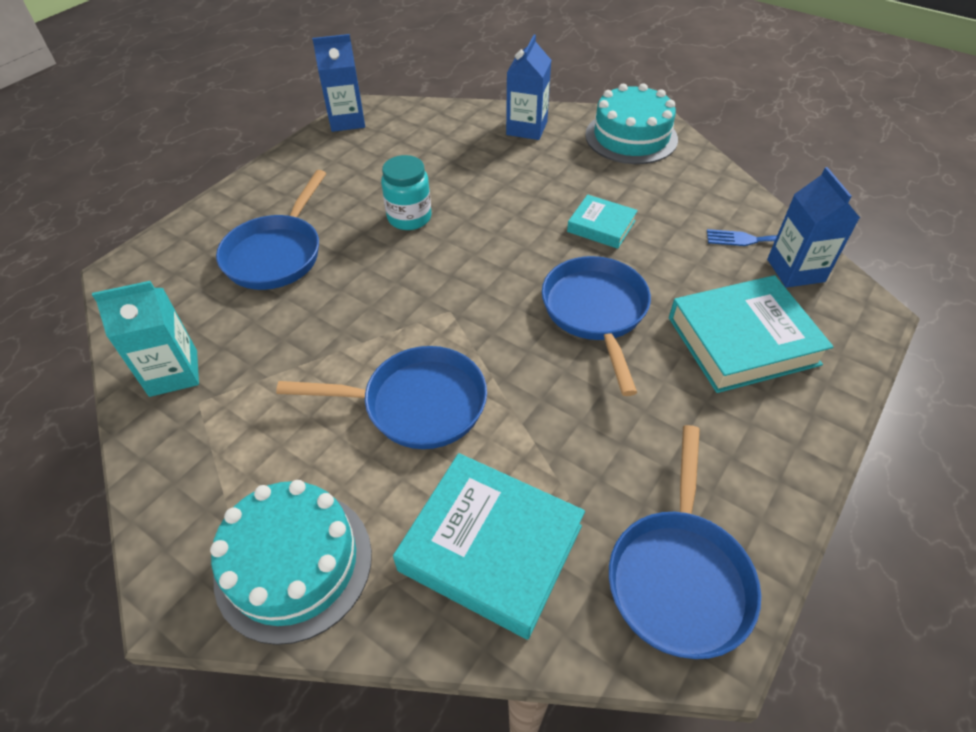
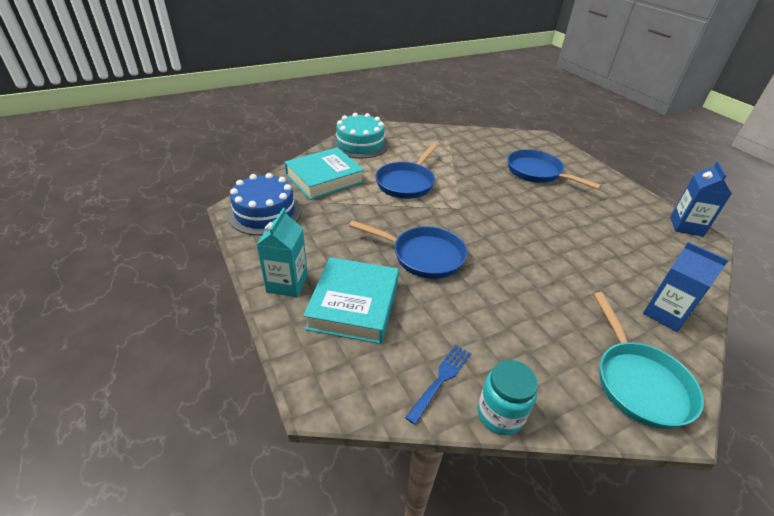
camera: 115 degrees right, 10 degrees down
turquoise carton [92,281,199,397] -> turquoise carton moved to [257,208,308,297]
turquoise jar [381,155,432,230] -> turquoise jar moved to [478,360,538,435]
turquoise book [567,195,638,249] -> none
turquoise cake [585,83,678,164] -> turquoise pan [593,292,704,429]
blue pan [609,425,761,659] -> blue cake [228,173,302,235]
blue carton [767,167,860,288] -> none

